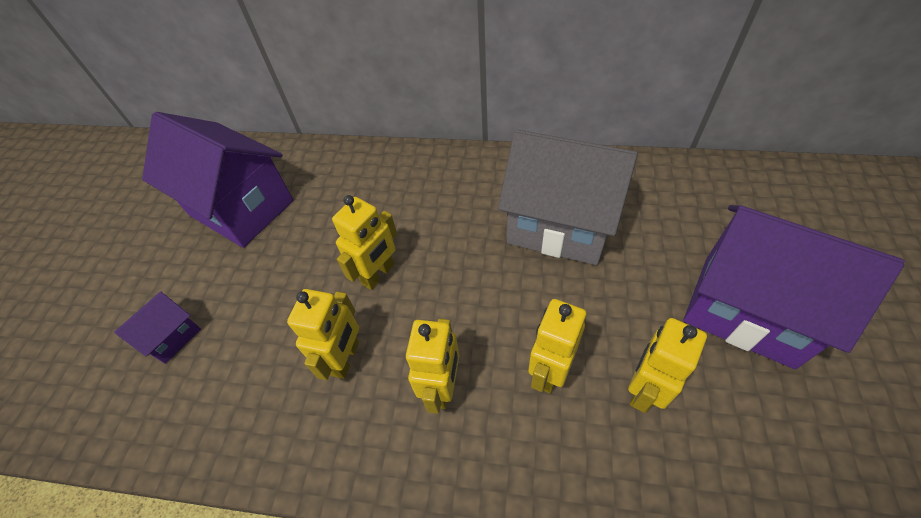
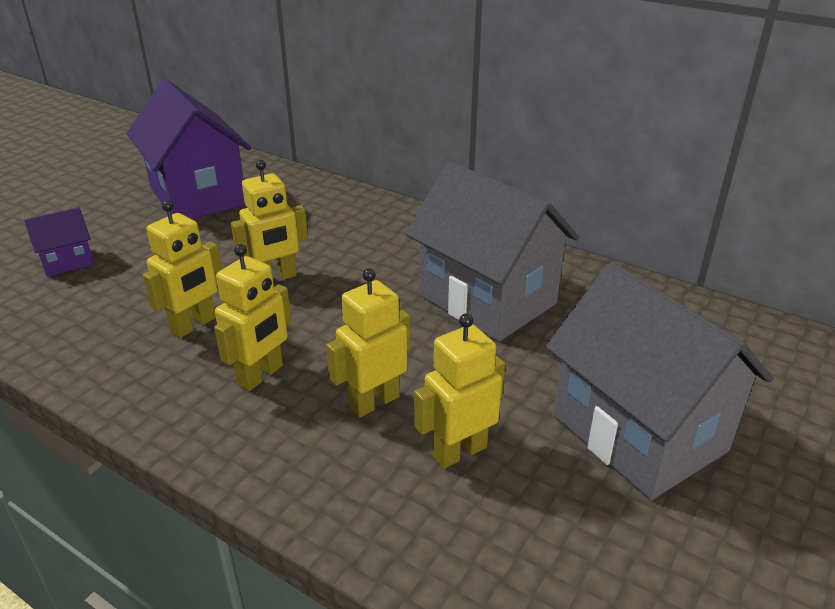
camera: 20 degrees right, 20 degrees down
purple house [683,205,905,369] -> grey house [546,262,773,500]

